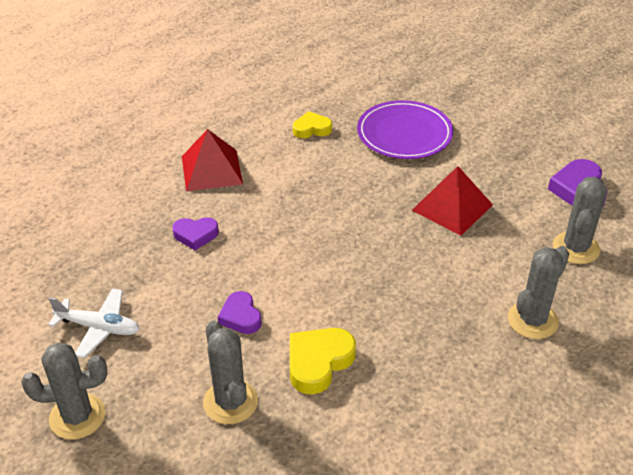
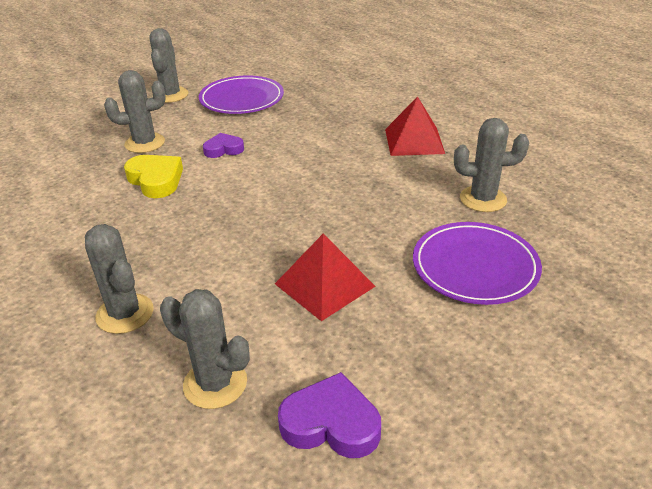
camera: 100 degrees right, 5 degrees down
white plane [48,288,140,358] -> purple plate [199,75,284,114]
purple heart [172,217,219,250] -> none
yellow heart [293,111,332,138] -> grey cactus [454,118,529,212]

